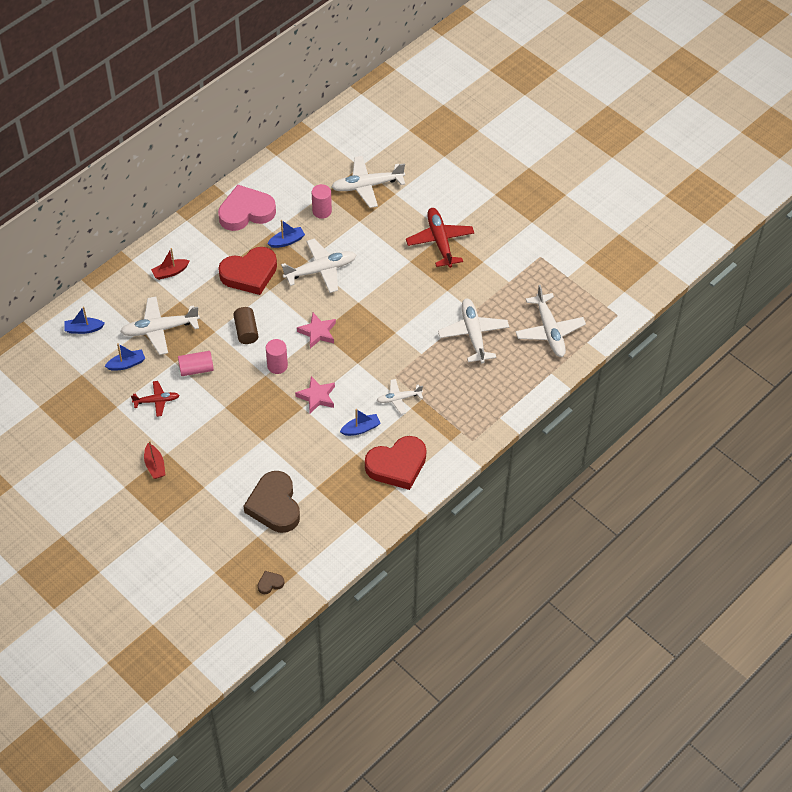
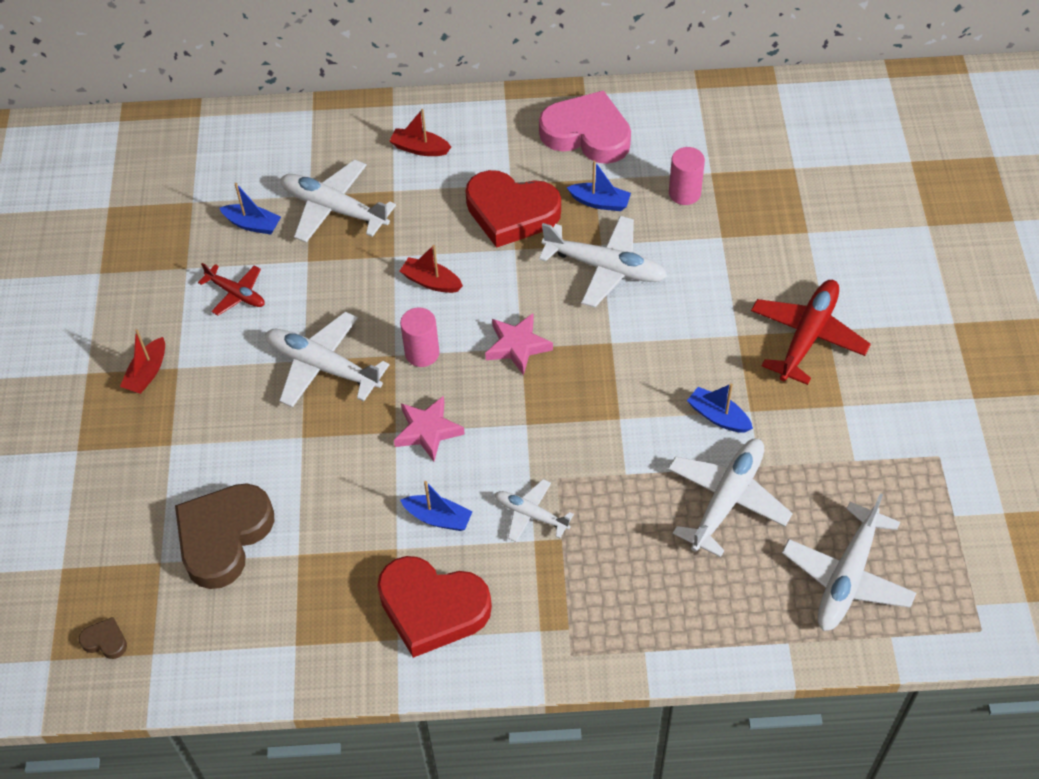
camera: 45 degrees right, 0 degrees up
blue boat [64,306,105,334] -> blue boat moved to [687,383,753,433]
pink cylinder [178,351,214,376] -> none
brown cylinder [233,307,258,344] -> red boat [400,245,463,293]
white plane [332,156,405,208] -> white plane moved to [265,312,390,408]

